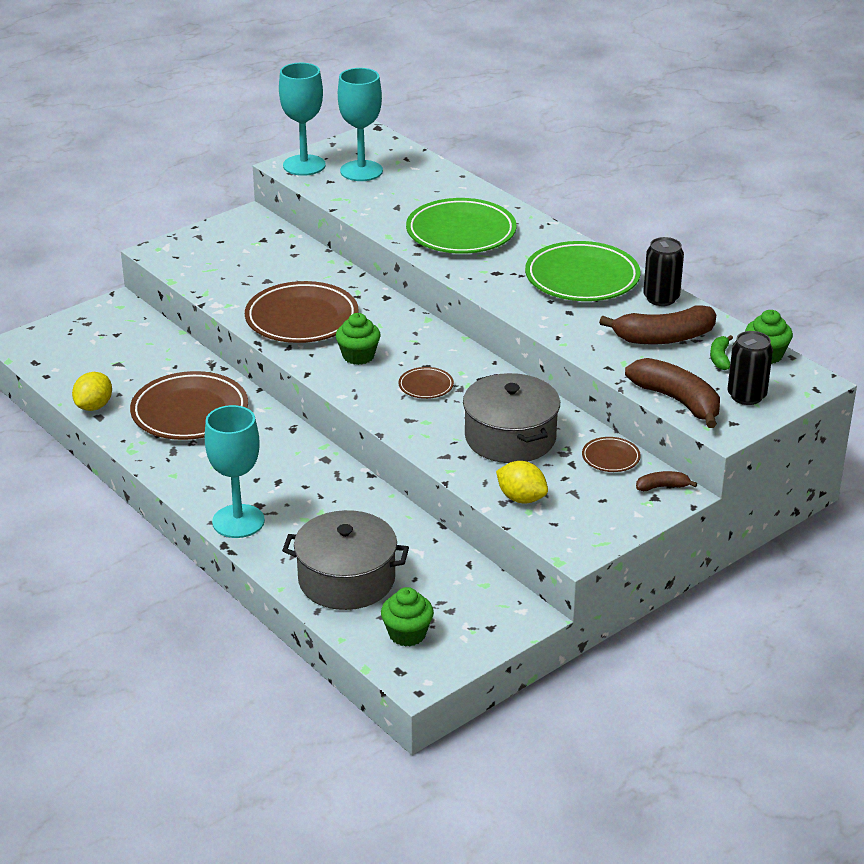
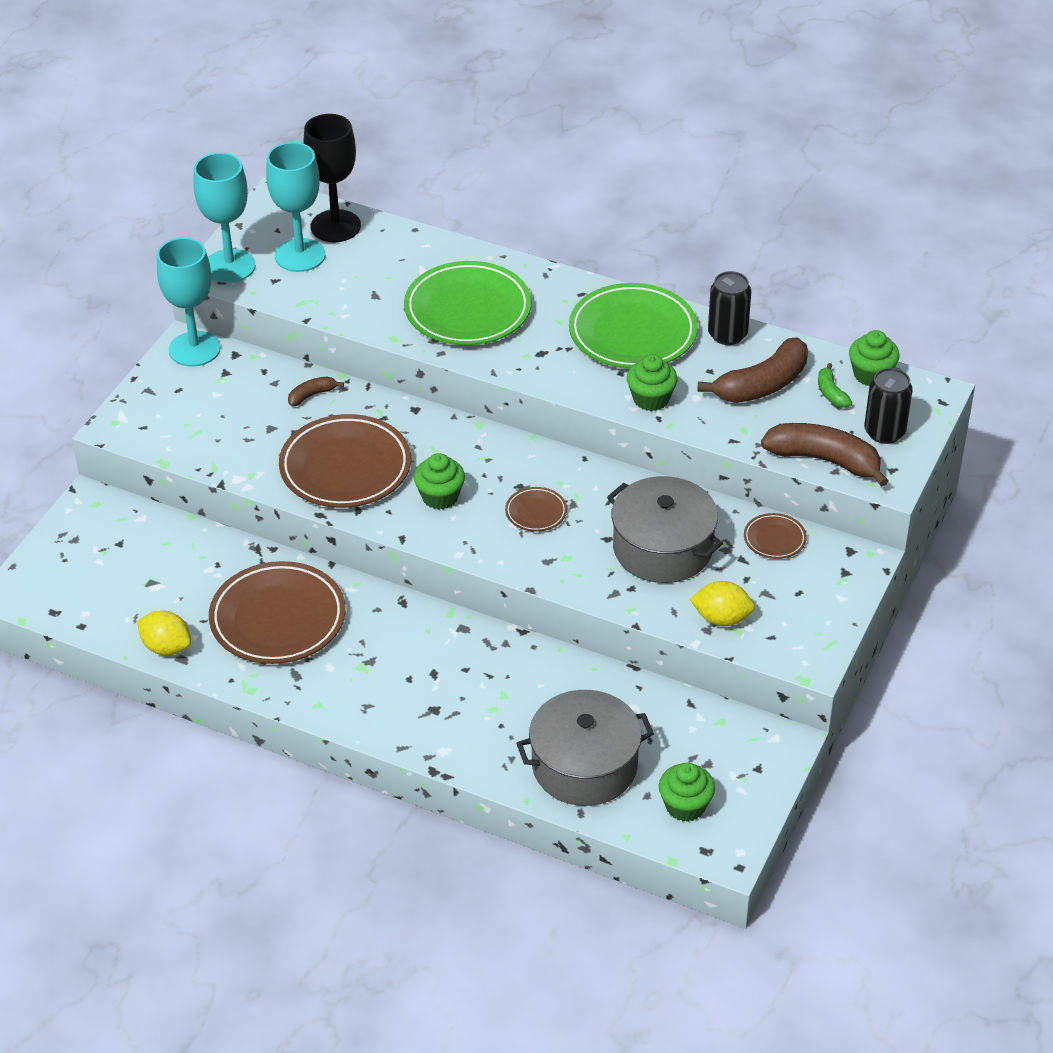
camera: 25 degrees left, 10 degrees up
yellow lemon [72,372,112,411] -> yellow lemon turned 60 degrees counterclockwise [137,610,191,656]
turquoise goblet [205,405,265,538] -> turquoise goblet moved to [157,237,221,367]
brown banana [636,471,697,491] -> brown banana moved to [288,377,344,406]
none -> black goblet [303,114,361,242]
none -> green cupcake [627,354,678,411]

